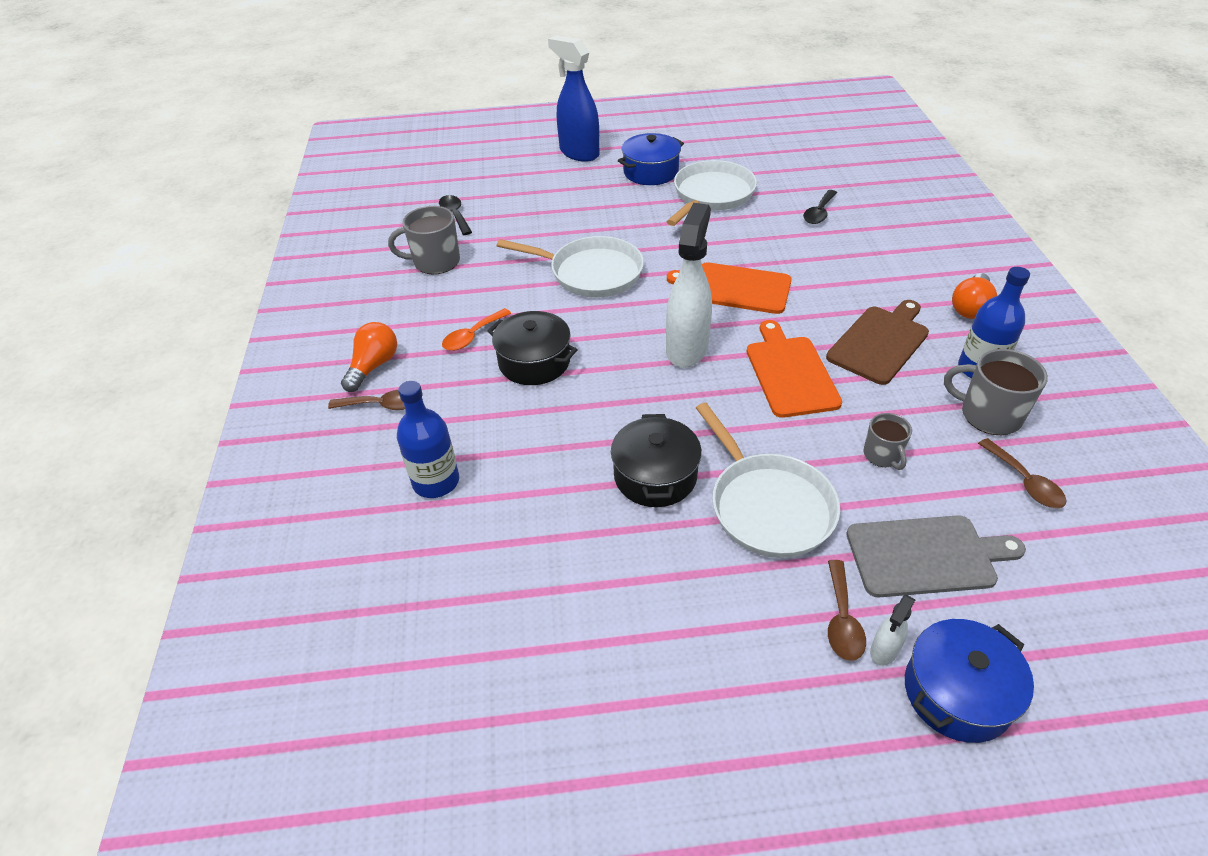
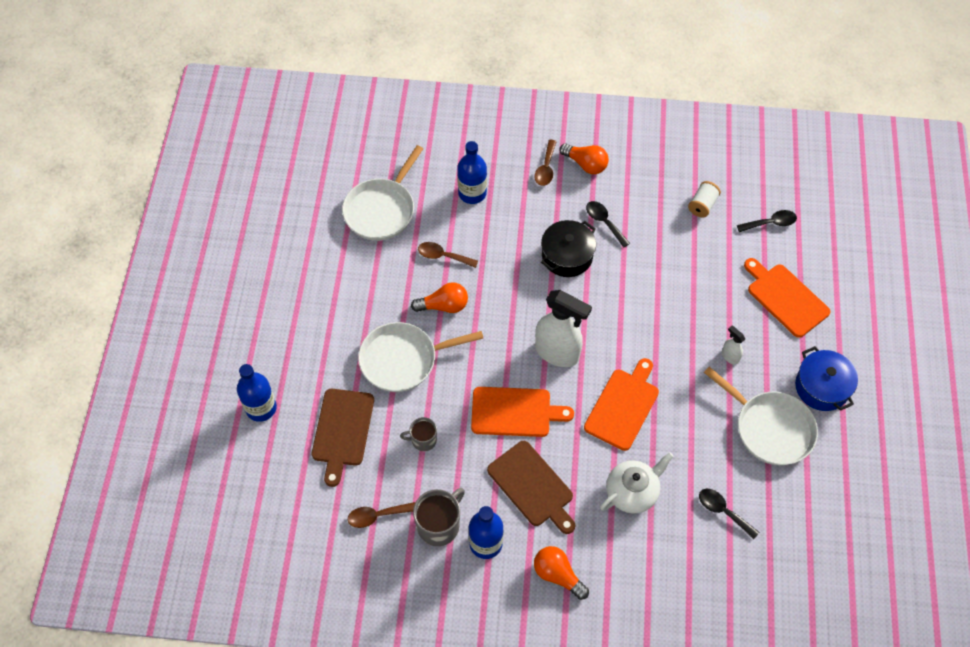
camera: 100 degrees right, 15 degrees up
grey mug [388,206,460,274] -> white spool [688,181,721,218]
orange spoon [442,308,511,351] -> black spoon [586,201,630,248]
white pan [497,236,644,297] -> white pan moved to [342,145,423,241]
blue spray bottle [548,35,599,162] -> none
black pot [611,414,702,507] -> orange light bulb [411,282,468,313]
brown spoon [828,560,866,661] -> brown spoon moved to [418,242,478,268]
grey cutting board [846,515,1026,597] -> brown cutting board [312,389,374,487]
white spray bottle [870,595,916,666] -> white spray bottle moved to [722,326,745,364]
blue pot [905,619,1034,743] -> blue bottle [237,364,277,422]
none -> white teapot [600,452,674,514]
none -> orange cutting board [744,258,831,338]

